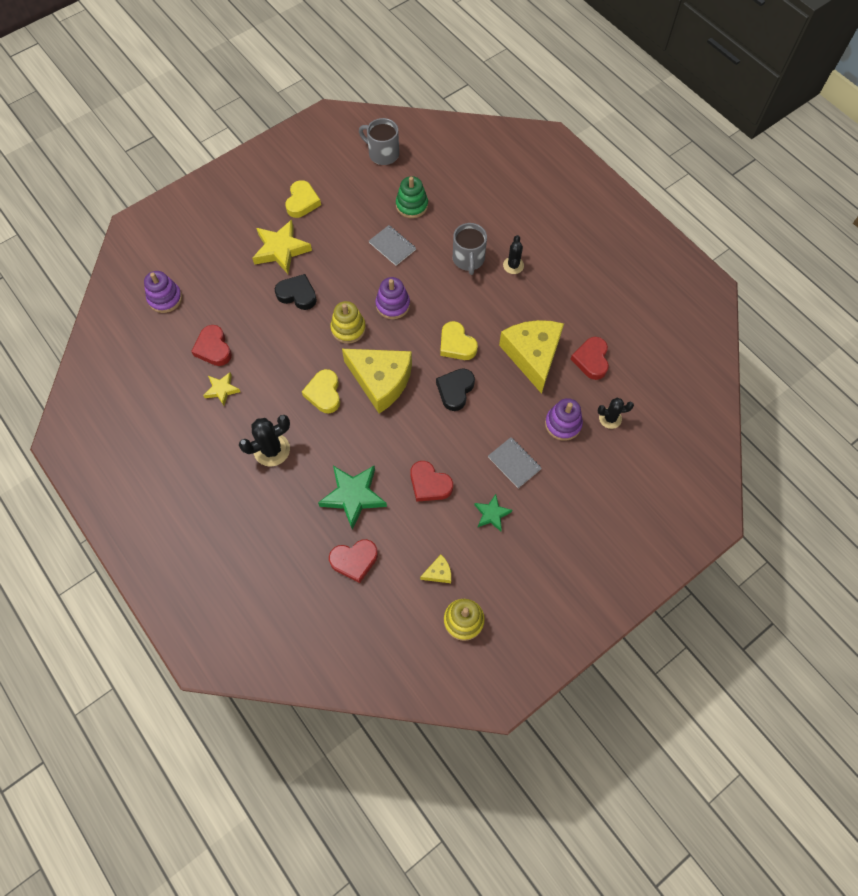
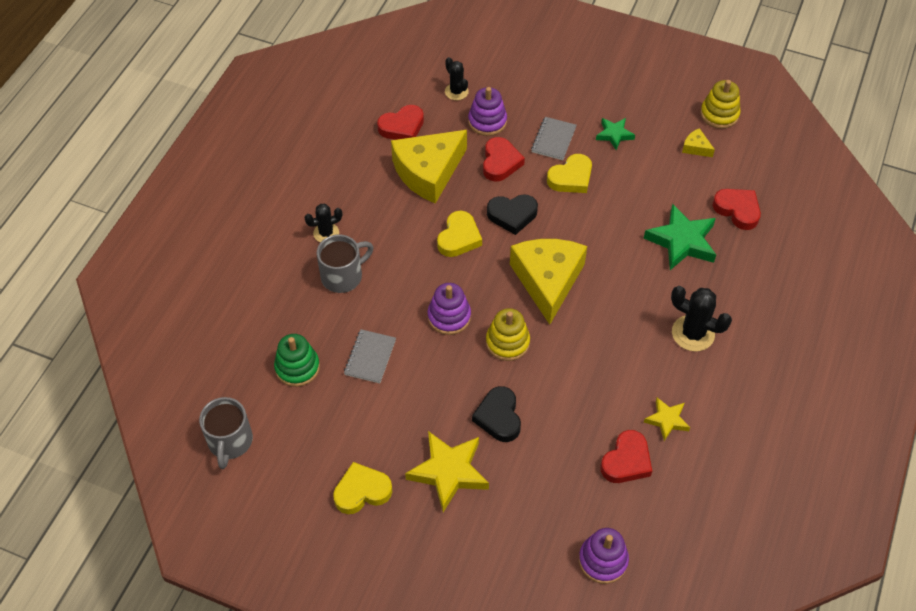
camera: 120 degrees left, 10 degrees down
yellow heart [302,369,340,413] -> yellow heart moved to [547,154,592,193]
red heart [410,461,453,502] -> red heart moved to [483,137,525,182]

